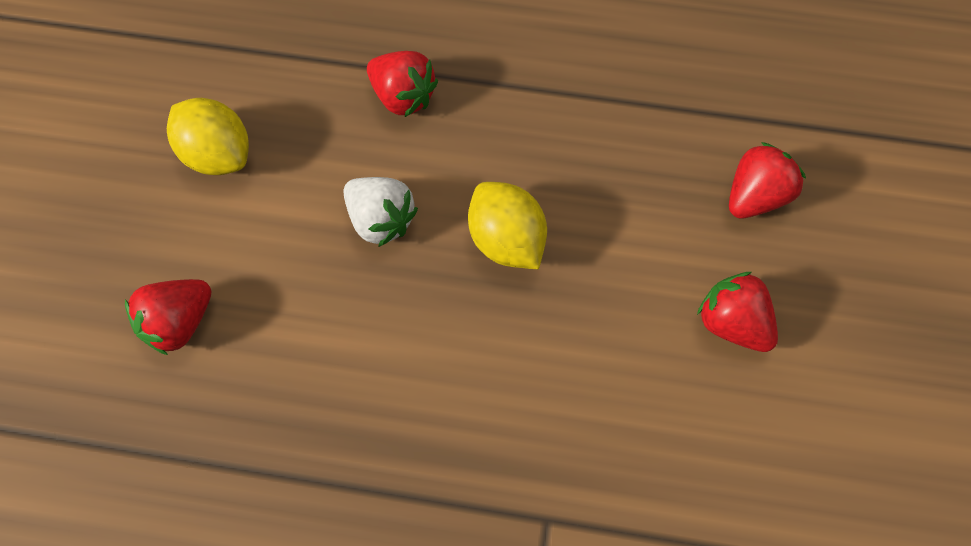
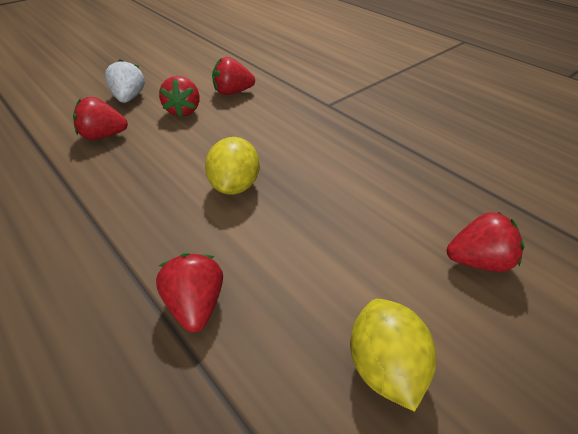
camera: 140 degrees left, 25 degrees down
white strawberry [344,177,418,247] -> white strawberry moved to [105,59,145,103]
none -> red strawberry [212,57,255,95]

